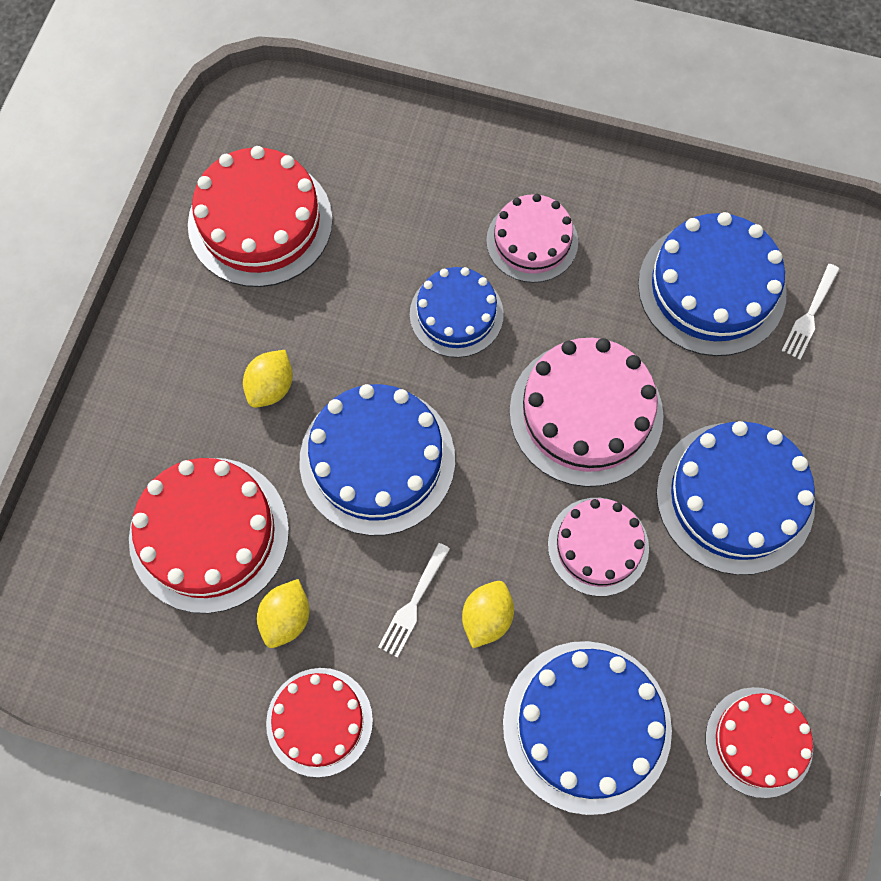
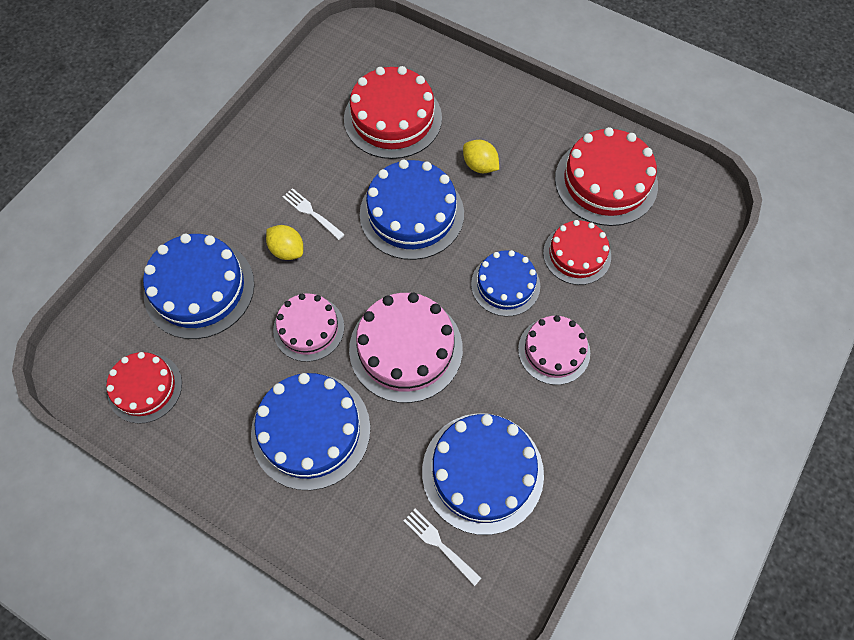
camera: 105 degrees right, 5 degrees down
yellow lemon [257,579,309,648] -> none
red cake [266,668,373,777] -> red cake moved to [543,220,611,285]

